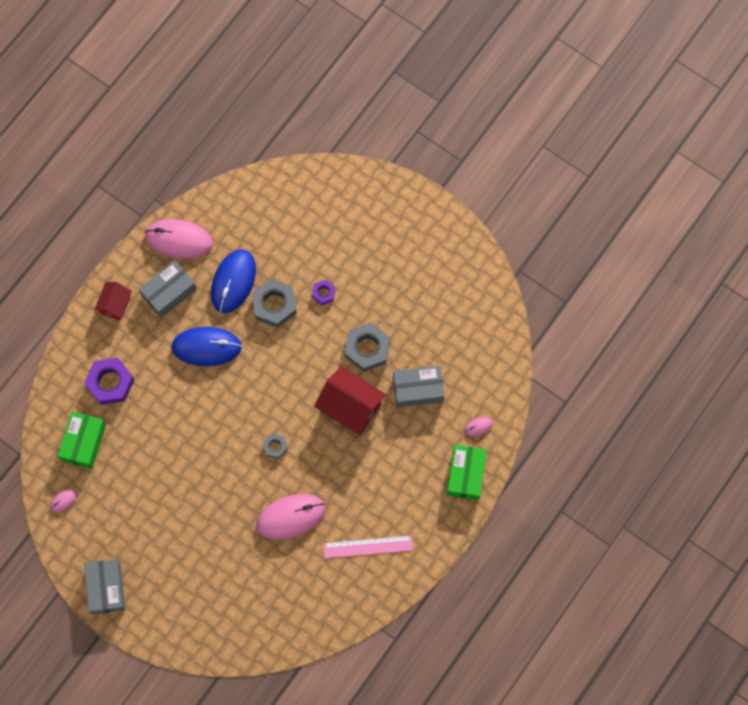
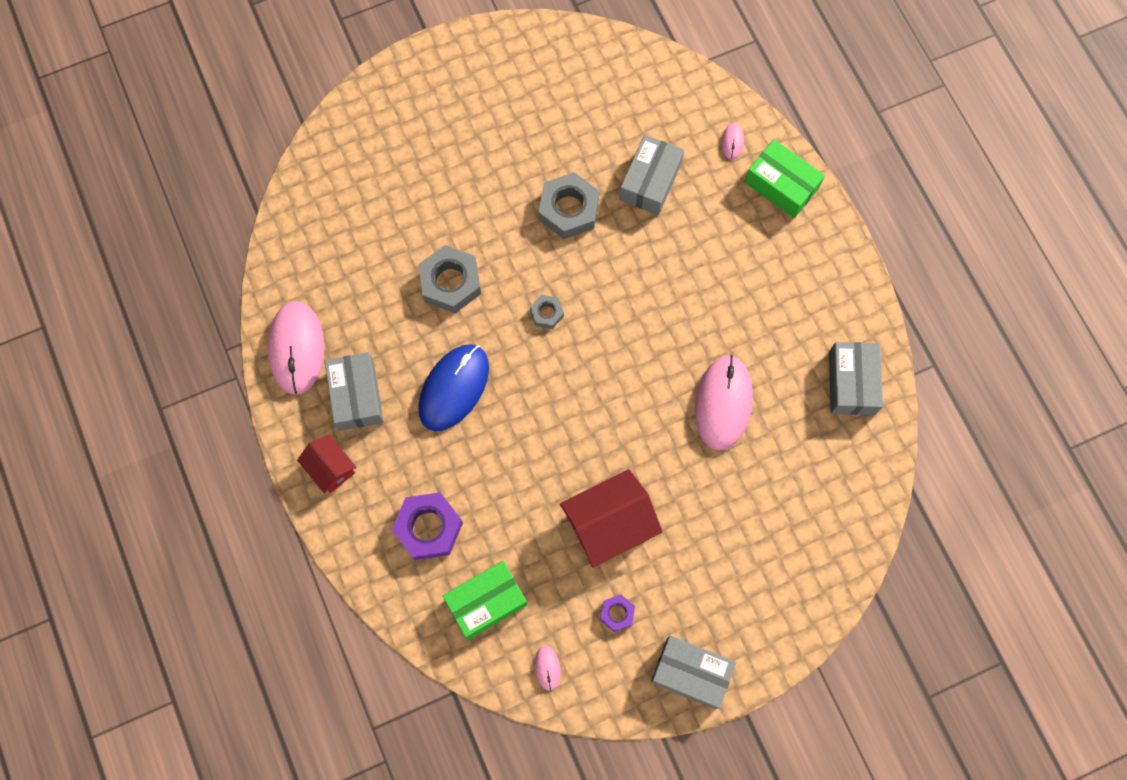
camera: 60 degrees left, 0 degrees up
green box [58,411,106,469] -> green box turned 75 degrees counterclockwise [443,561,527,640]
pink mouse [145,219,213,259] -> pink mouse turned 45 degrees counterclockwise [268,301,325,395]
blue mouse [211,249,256,313] -> none
grey nut [263,434,288,459] -> grey nut moved to [530,295,564,329]
purple nut [312,280,335,305] -> purple nut moved to [600,594,635,632]
red house [314,366,386,435] -> red house moved to [560,469,663,568]
pink ruler [324,536,413,558] -> none
none -> grey box [829,342,883,415]

